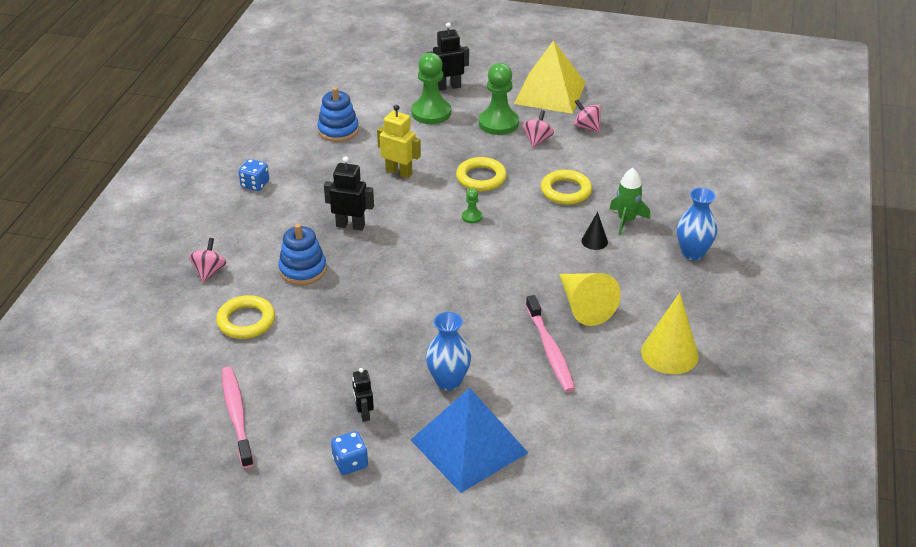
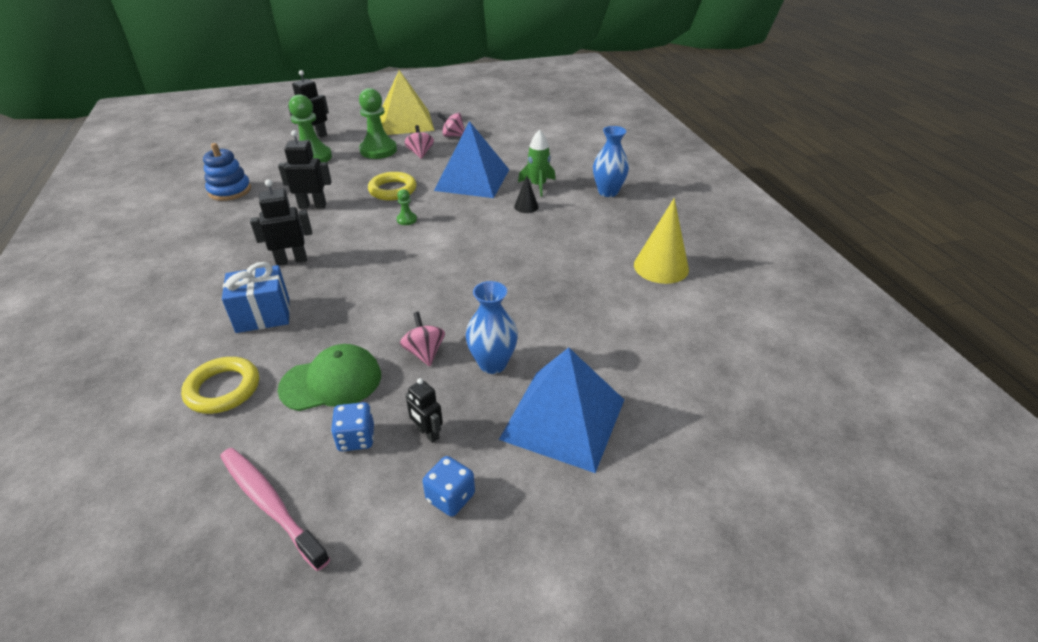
camera: 30 degrees left, 0 degrees up
pink spinning top [189,238,226,283] -> pink spinning top moved to [400,312,445,366]
blue dice [238,159,269,191] -> blue dice moved to [331,402,374,451]
blue stacking toy [278,223,326,285] -> blue gift [222,262,290,333]
yellow robot [377,105,421,178] -> black robot [278,130,332,209]
pink toothbrush [526,295,575,392] -> none
yellow ring [541,170,592,205] -> blue pyramid [434,121,509,198]
yellow cone [559,273,621,326] -> none
none -> green cap [278,344,381,411]

